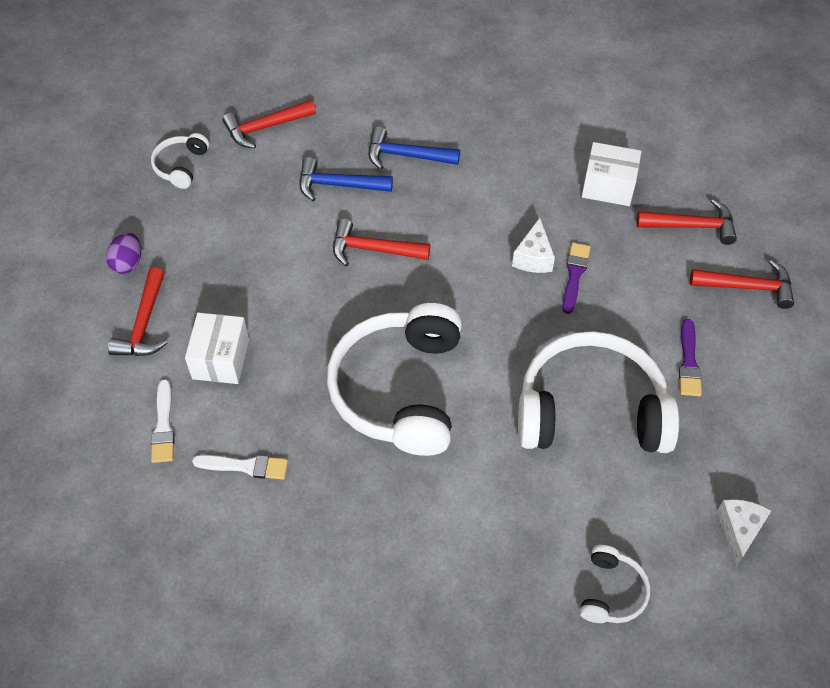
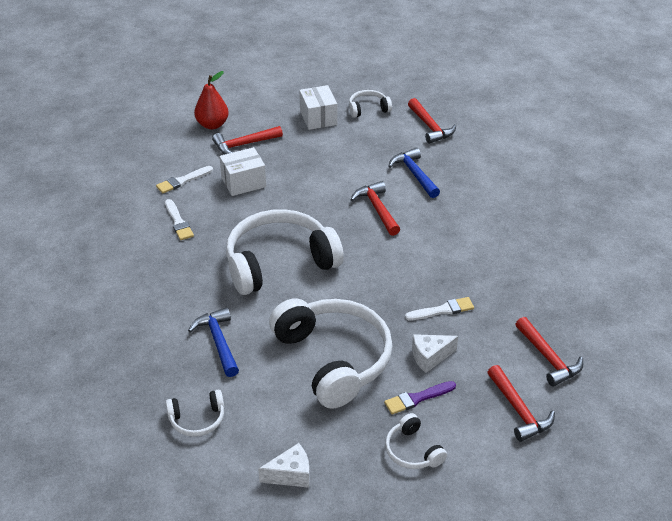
camera: 60 degrees right, 15 degrees down
purple egg [106,233,141,274] -> none
red hammer [222,100,316,149] -> red hammer turned 150 degrees counterclockwise [408,98,456,144]
blue hammer [369,127,460,170] -> blue hammer moved to [188,307,239,377]
white cheese [512,218,555,273] -> white cheese moved to [412,334,458,373]
purple brush [562,242,591,314] -> white brush [405,297,474,321]
white box [582,142,641,206] -> white box moved to [299,85,337,130]
none -> red pear [194,71,229,129]
none -> white headphones [385,413,447,469]

